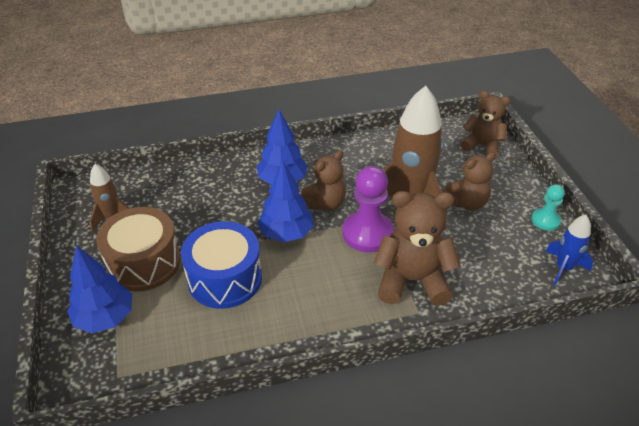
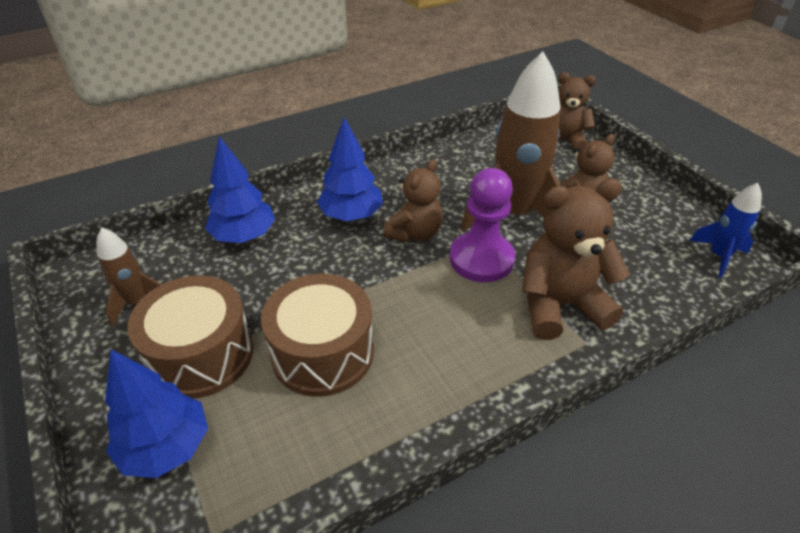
camera: 15 degrees left, 0 degrees up
blue drum [181,221,262,309] -> brown drum [261,274,374,397]
blue tree [258,161,314,242] -> blue tree moved to [205,136,275,243]
turquoise pawn [532,184,565,231] -> none

